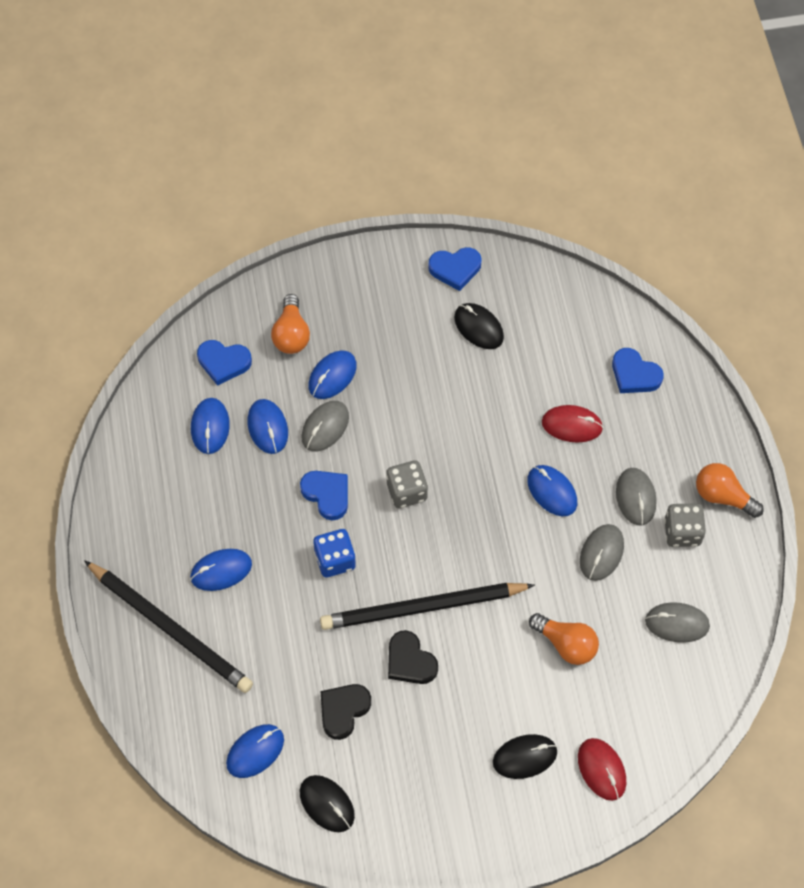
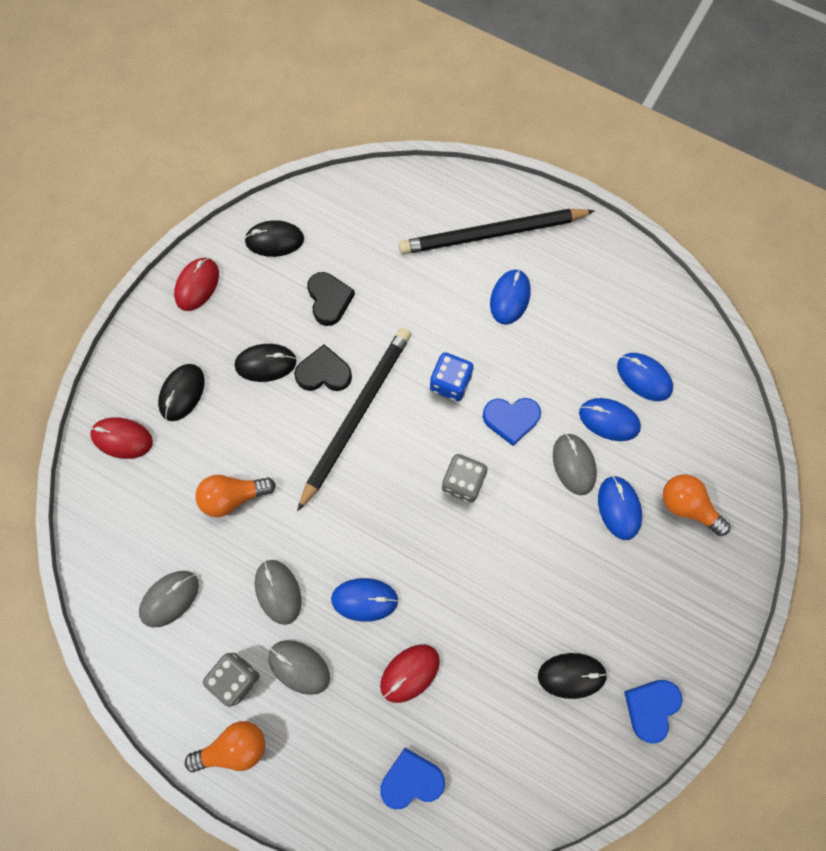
camera: 130 degrees right, 10 degrees up
blue heart [197,340,252,386] -> none
blue mouse [226,724,284,778] -> none
none -> red mouse [174,258,219,311]
none -> black mouse [235,344,297,382]

